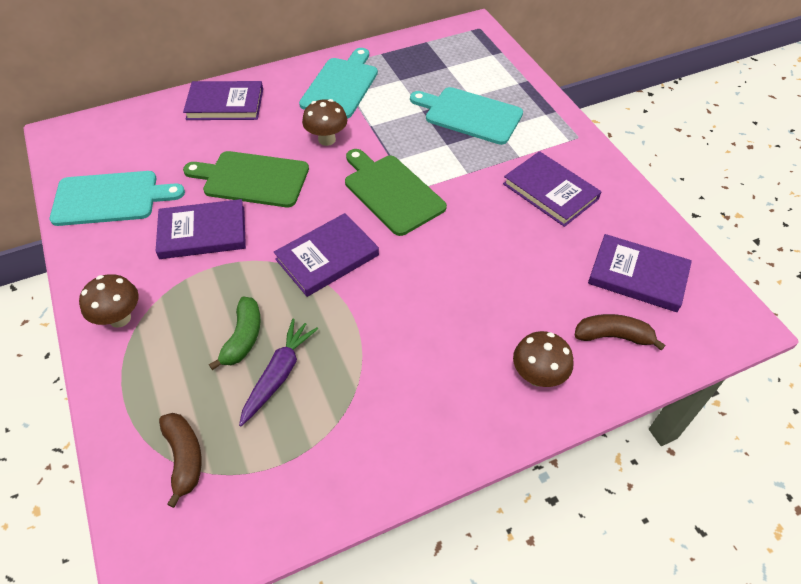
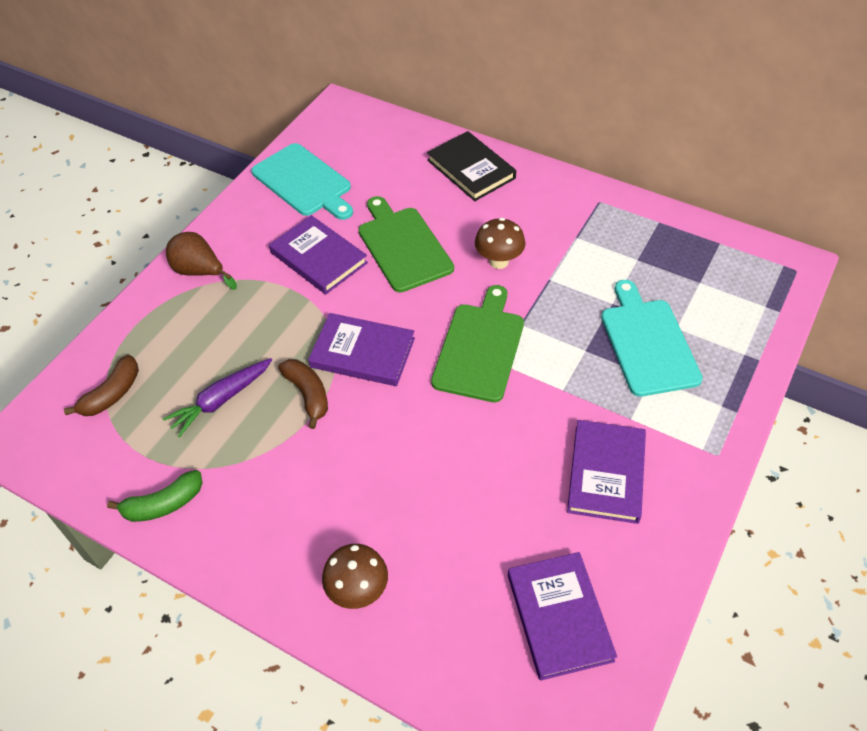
camera: 55 degrees right, 0 degrees up
brown mushroom [79,274,139,328] -> brown pear [166,232,237,290]
purple book [183,81,263,120] -> black book [427,131,516,201]
green banana [209,297,261,370] -> green banana moved to [107,470,202,522]
purple carrot [239,318,318,426] -> purple carrot turned 150 degrees clockwise [163,358,272,437]
turquoise cutting board [299,48,378,118] -> none
brown banana [574,314,666,350] -> brown banana moved to [278,359,328,429]

